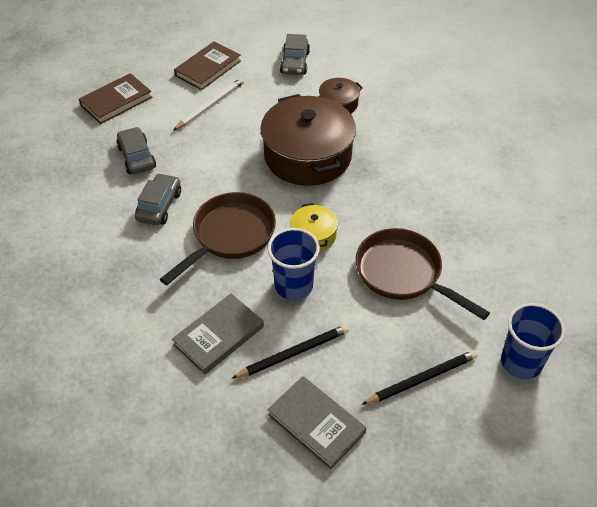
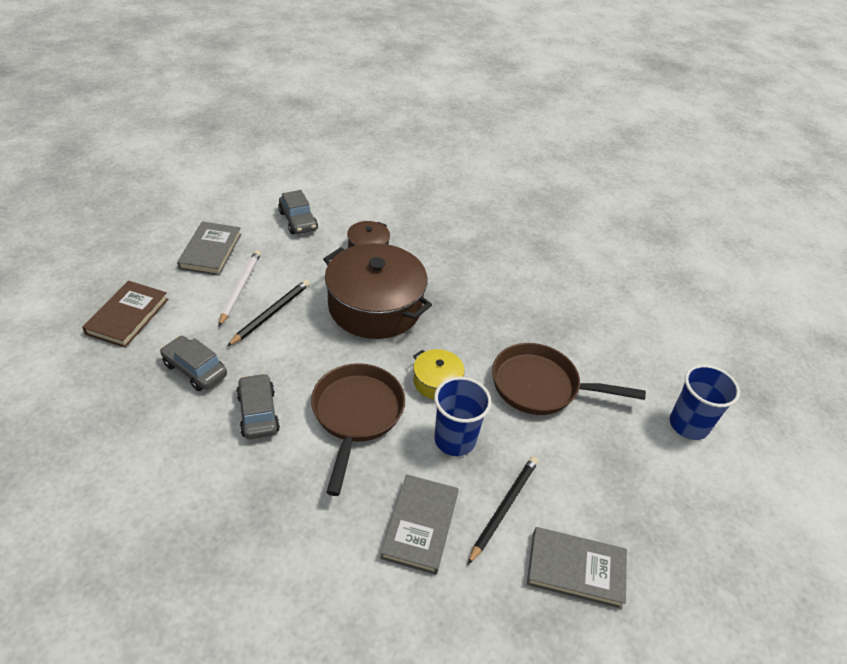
camera: 35 degrees left, 5 degrees down
brown book [174,41,241,90] -> grey book [177,221,241,276]
black pencil [361,350,478,405] -> black pencil moved to [227,280,310,346]

